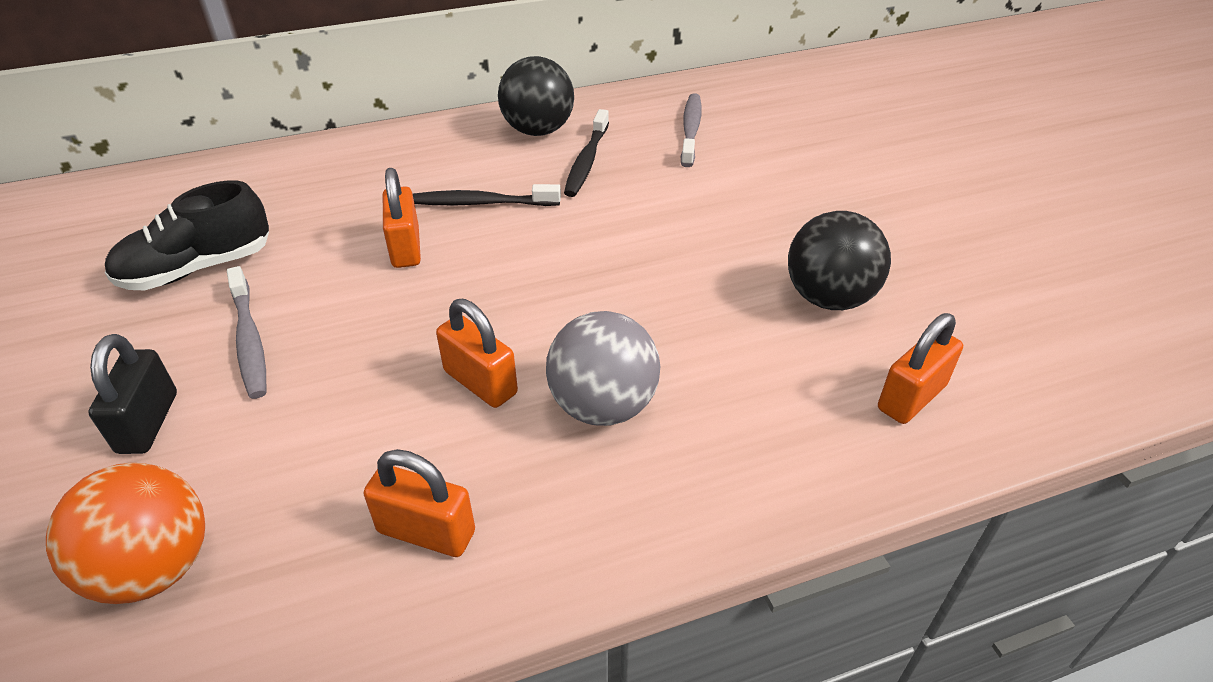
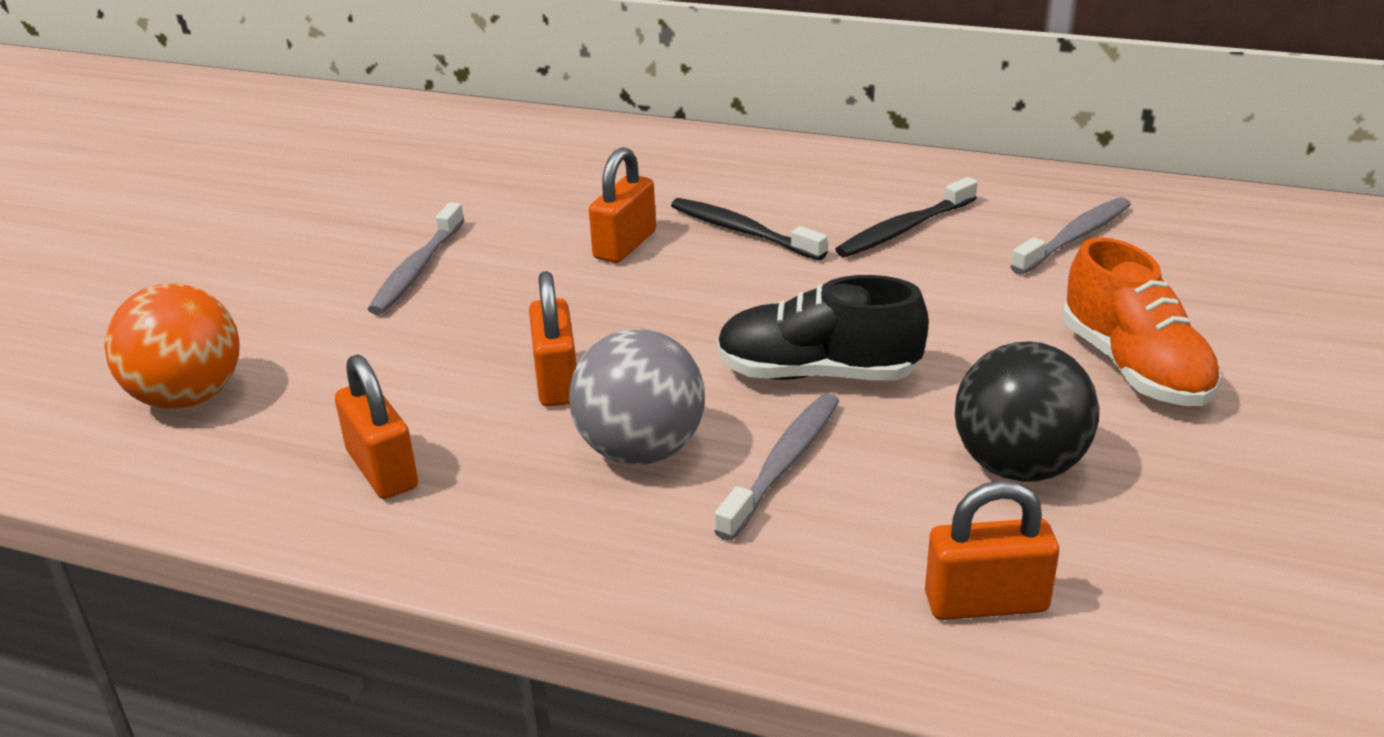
camera: 40 degrees right, 10 degrees down
black padlock [88,334,177,454] -> none
black shoe [105,180,269,290] -> black shoe moved to [717,275,929,381]
black ball [498,56,574,136] -> none
none -> grey toothbrush [714,393,839,541]
none -> orange shoe [1062,237,1222,406]

